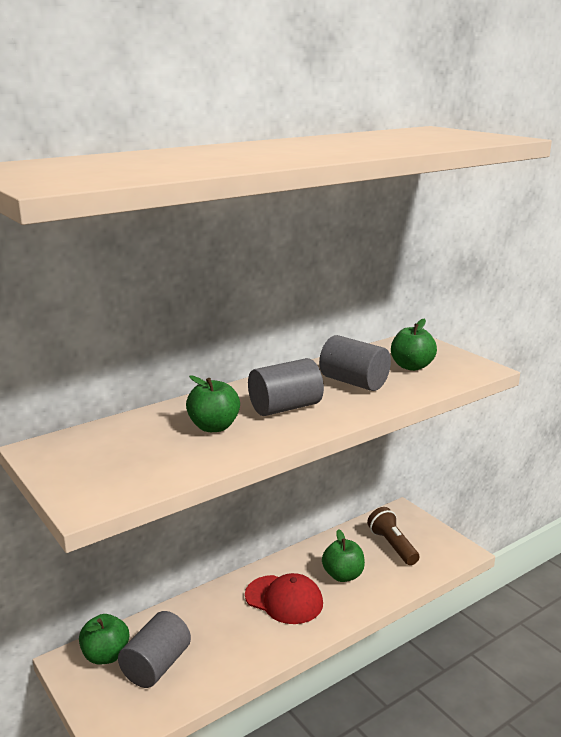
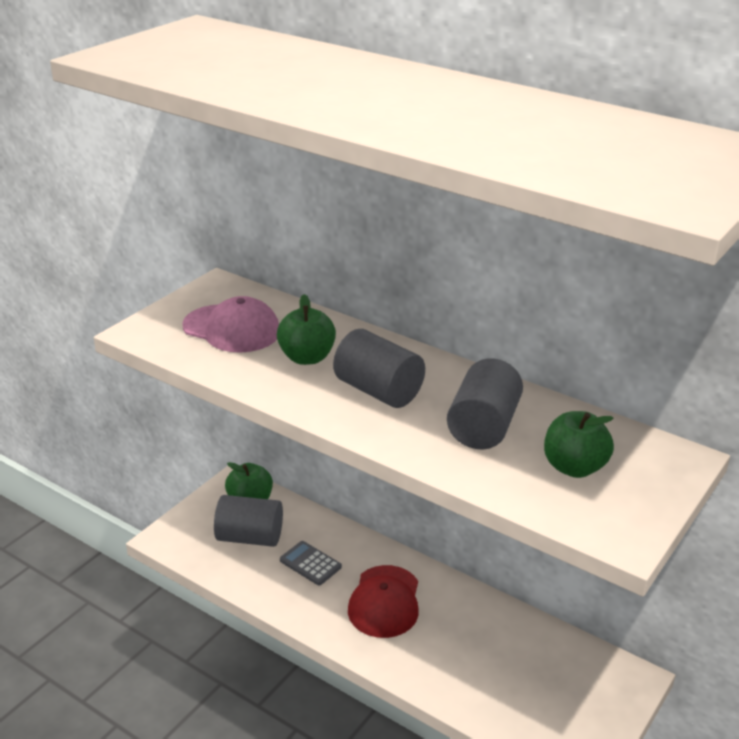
camera: 70 degrees right, 10 degrees up
green apple [322,529,365,582] -> none
brown flashlight [367,507,419,565] -> none
none -> pink cap [182,296,279,353]
none -> grey calculator [280,541,342,585]

